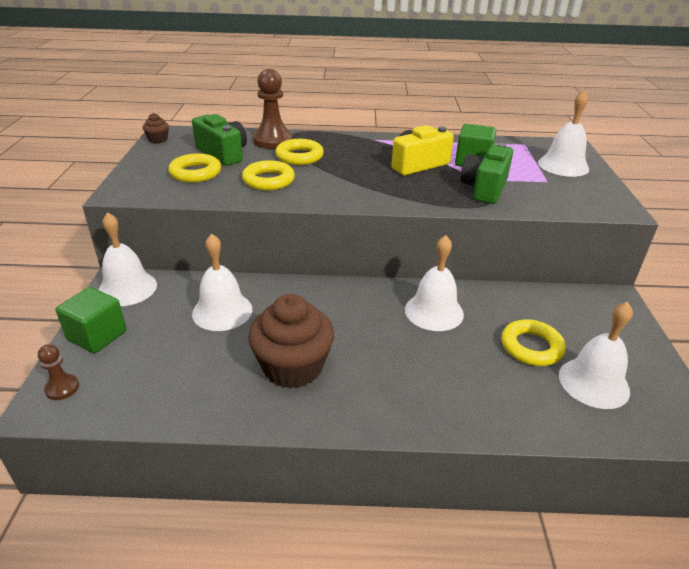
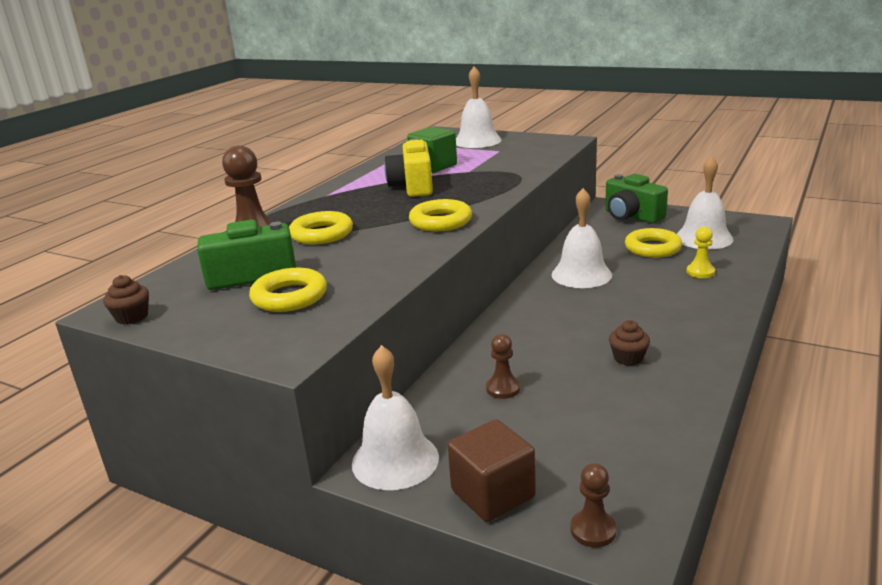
camera: 60 degrees left, 10 degrees down
green cube [56,287,127,354] -> brown cube [448,419,536,522]
white bell [192,234,252,331] -> brown pawn [486,334,520,399]
yellow ring [242,160,295,190] -> yellow ring moved to [409,199,472,231]
brown cupcake [248,294,334,389] -> brown cupcake [609,320,650,366], size x0.44
green camera [461,143,513,204] -> green camera moved to [605,174,668,223]
none -> yellow pawn [686,227,715,278]

